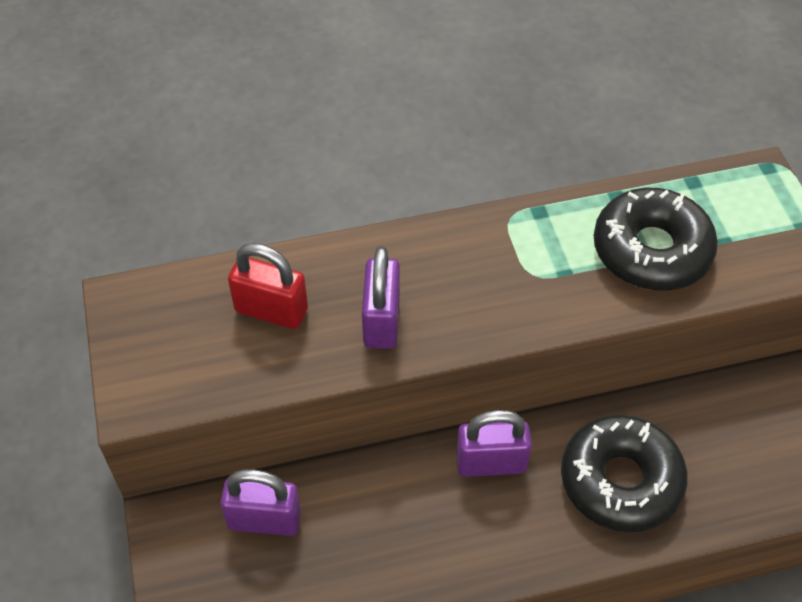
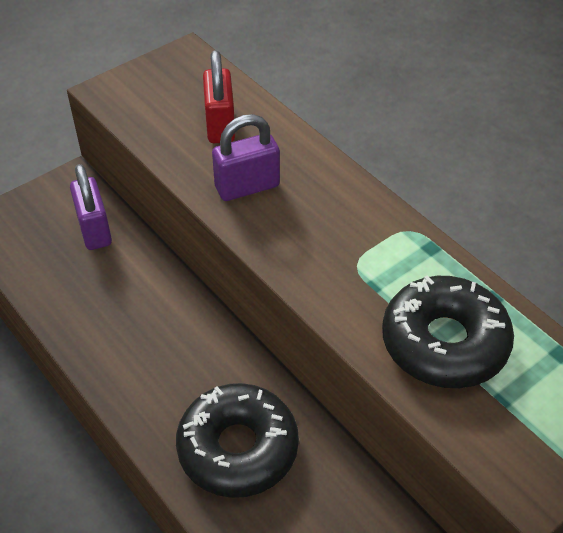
camera: 65 degrees right, 5 degrees down
purple padlock [456,410,532,477] -> none

